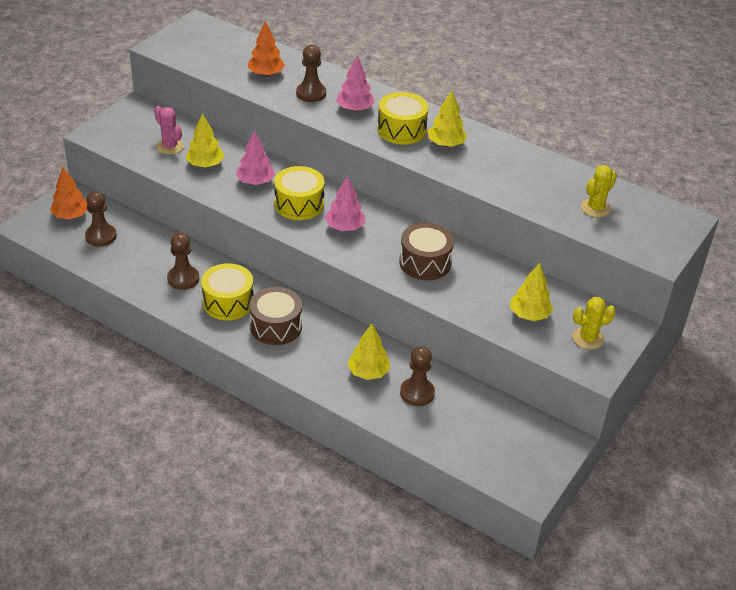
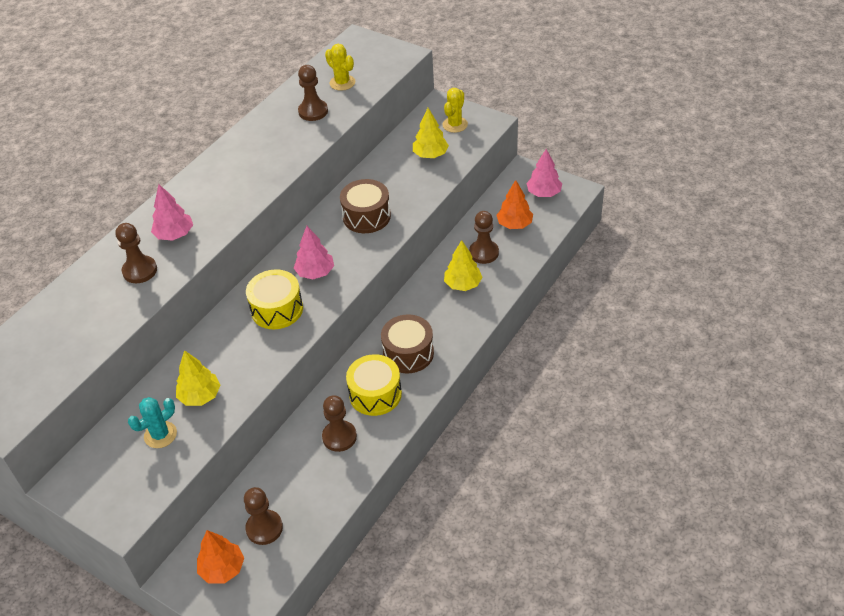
camera: 85 degrees left, 5 degrees up
pink cactus [154,106,184,155] -> turquoise cactus [128,397,177,448]
pink tree [236,131,275,185] -> pink tree moved to [526,149,562,197]
orange tree [248,21,285,77] -> orange tree moved to [496,180,533,229]
yellow drum [377,92,429,145] -> none
yellow tree [428,91,467,147] -> none
yellow cactus [573,297,616,349] -> yellow cactus turned 45 degrees clockwise [443,88,468,133]
none -> brown pawn [298,65,328,121]

